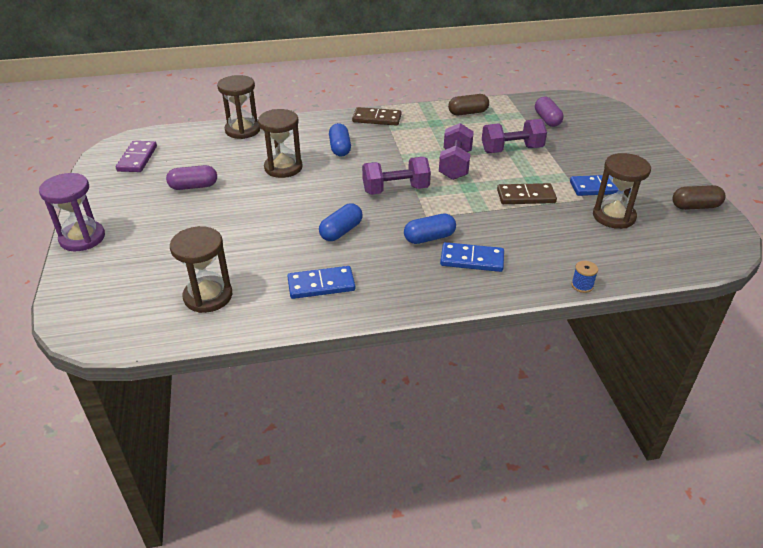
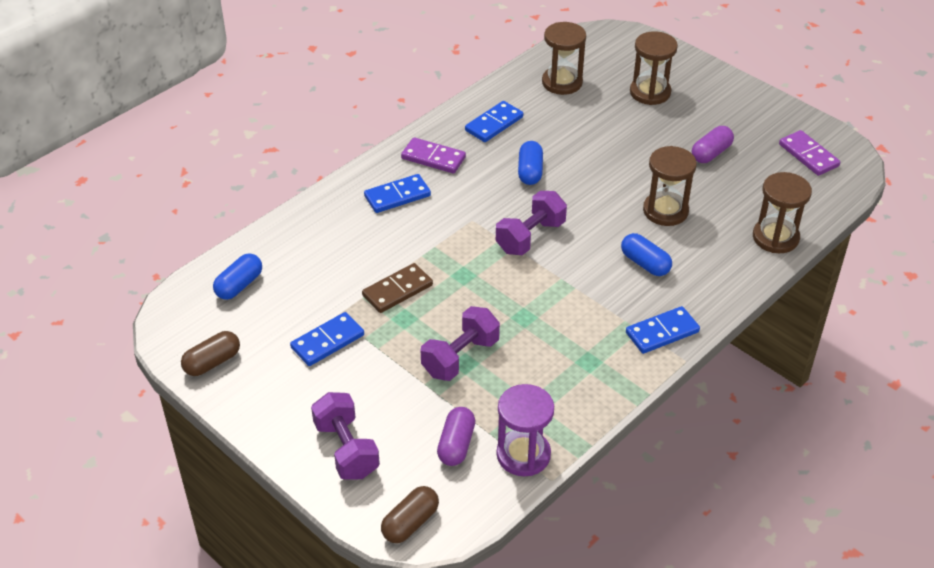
camera: 145 degrees right, 5 degrees up
purple hourglass [39,173,105,251] -> purple hourglass moved to [497,384,554,476]
brown domino [352,107,401,126] -> blue domino [626,306,700,354]
blue capsule [404,214,456,244] -> blue capsule moved to [213,253,262,300]
purple dumbbell [439,123,474,180] -> purple dumbbell moved to [311,392,380,479]
brown capsule [448,94,489,115] -> brown capsule moved to [381,486,439,543]
purple capsule [535,96,563,127] -> purple capsule turned 60 degrees clockwise [437,407,475,466]
blue spool [571,261,598,293] -> none
brown hourglass [593,153,651,229] -> brown hourglass moved to [630,31,678,105]
none -> purple domino [401,137,466,173]

